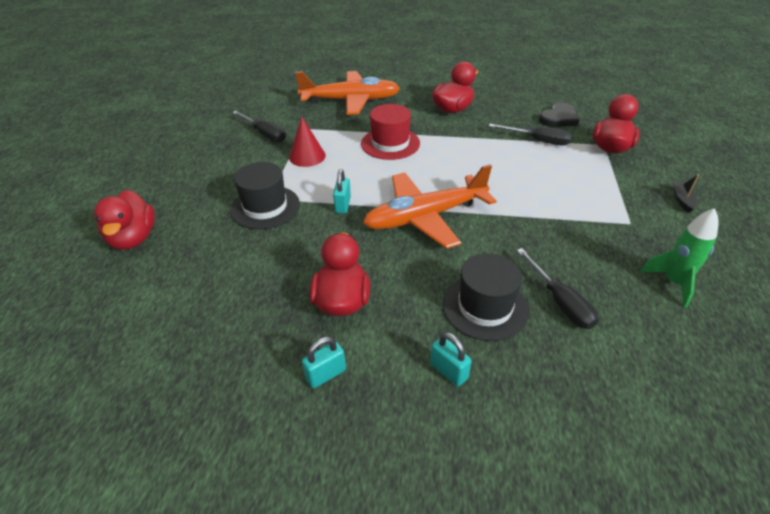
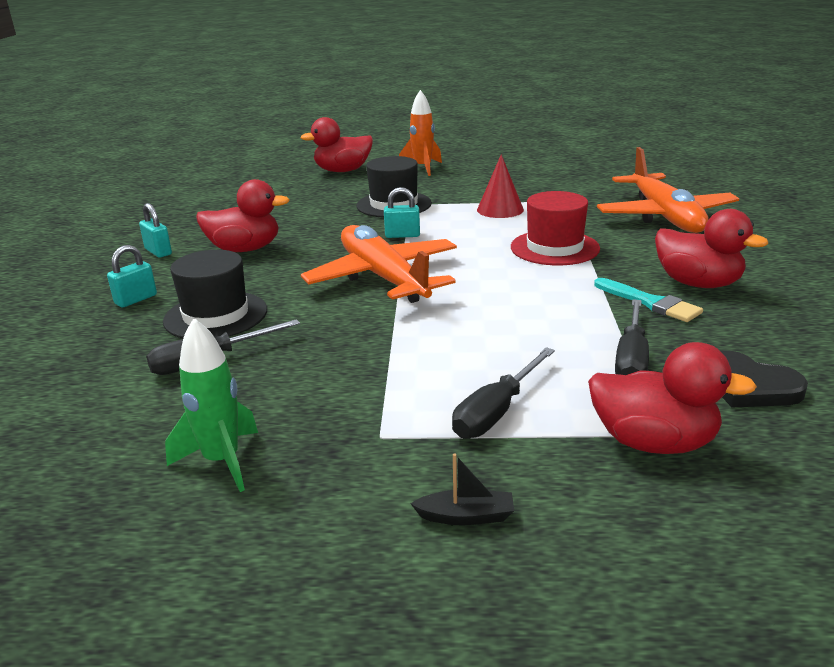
camera: 85 degrees right, 15 degrees down
black screwdriver [232,111,286,142] -> black screwdriver moved to [452,347,555,439]
none -> orange rocket [399,90,442,176]
none -> turquoise brush [594,278,703,322]

